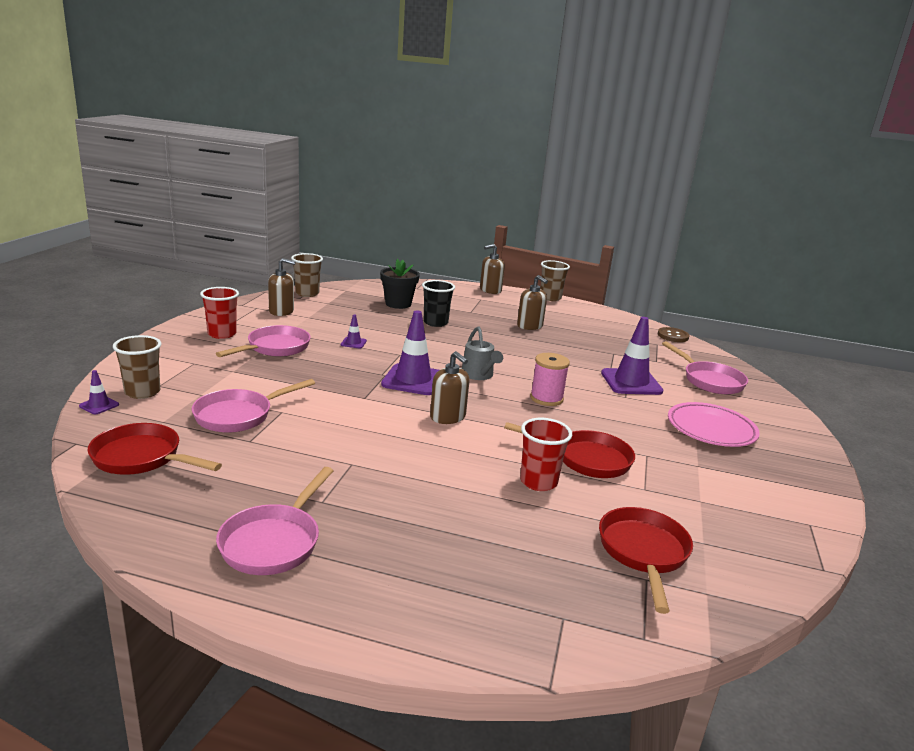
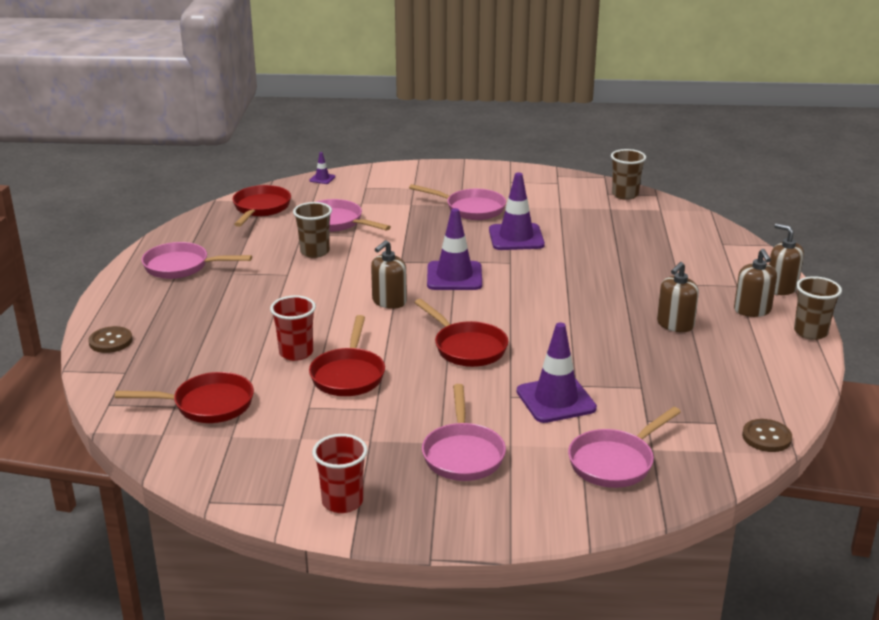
camera: 80 degrees right, 5 degrees up
brown cup [113,335,161,399] -> brown cup moved to [293,202,332,258]
red cup [200,287,239,339] -> red cup moved to [312,434,368,513]
brown soap dispenser [268,258,295,316] -> brown soap dispenser moved to [734,249,777,317]
purple traffic cone [341,314,367,348] -> purple traffic cone [489,172,545,250], size x2.20
black flower pot [380,259,420,309] -> none
black cup [422,280,455,327] -> none
grey watering can [462,327,503,380] -> none
pink spool [530,353,570,406] -> red pan [414,299,508,367]
pink plate [668,402,760,447] -> pink pan [422,384,506,481]
none -> brown button [88,326,133,353]

